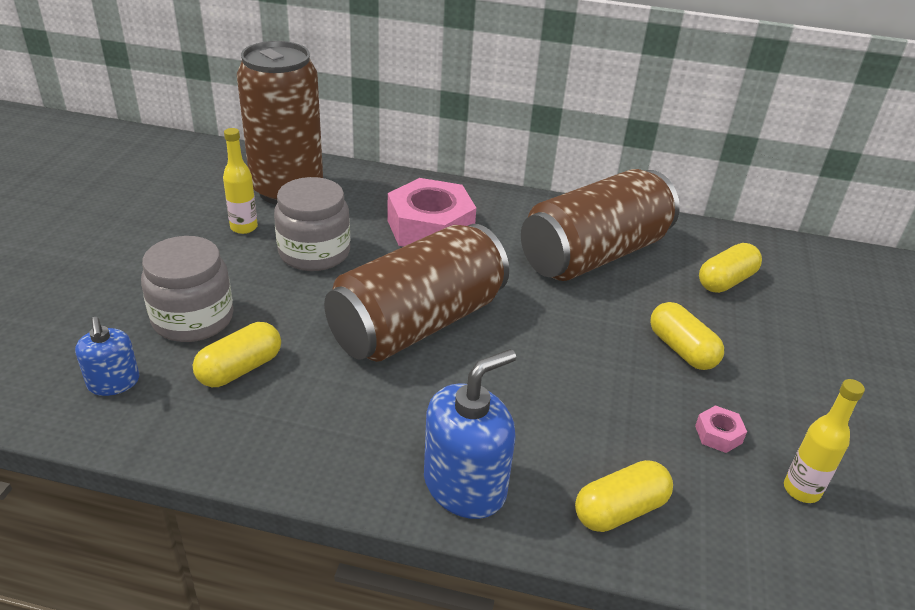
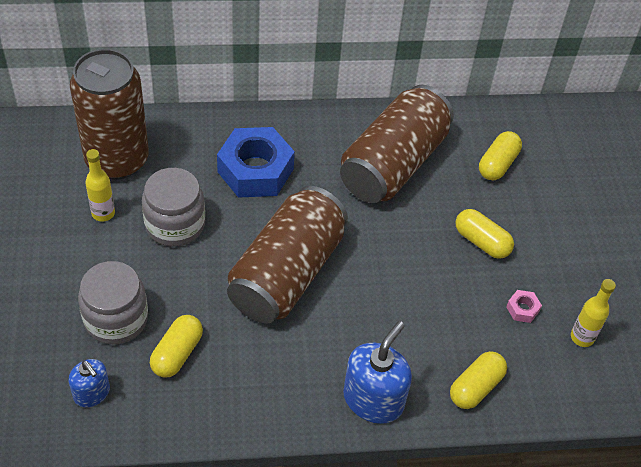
camera: 20 degrees left, 15 degrees up
pink nut [388,178,476,247] -> blue nut [217,127,295,198]

